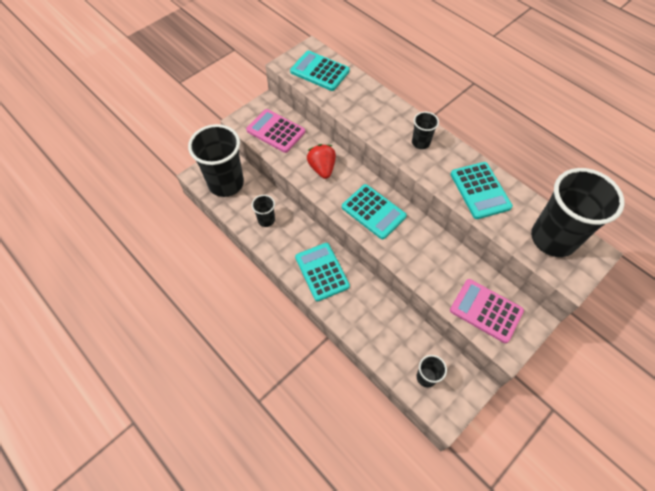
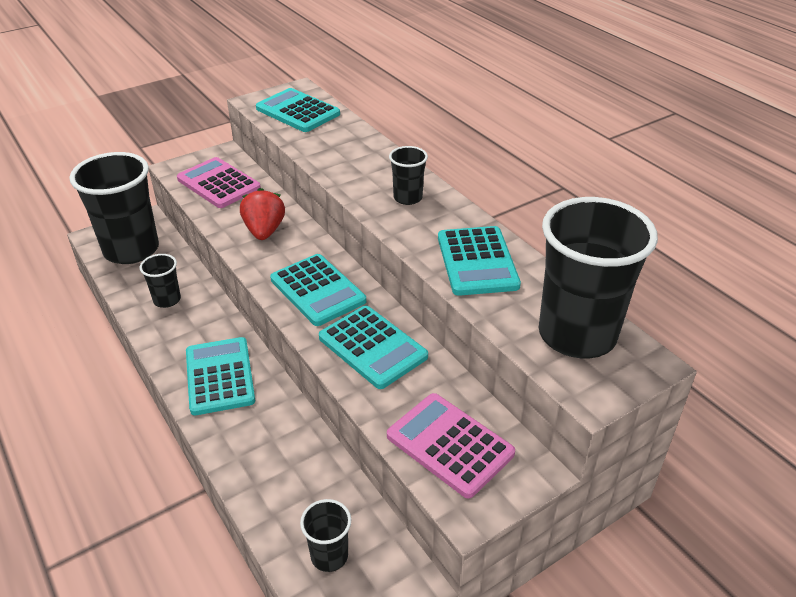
camera: 10 degrees right, 20 degrees down
none -> turquoise calculator [319,306,428,389]

